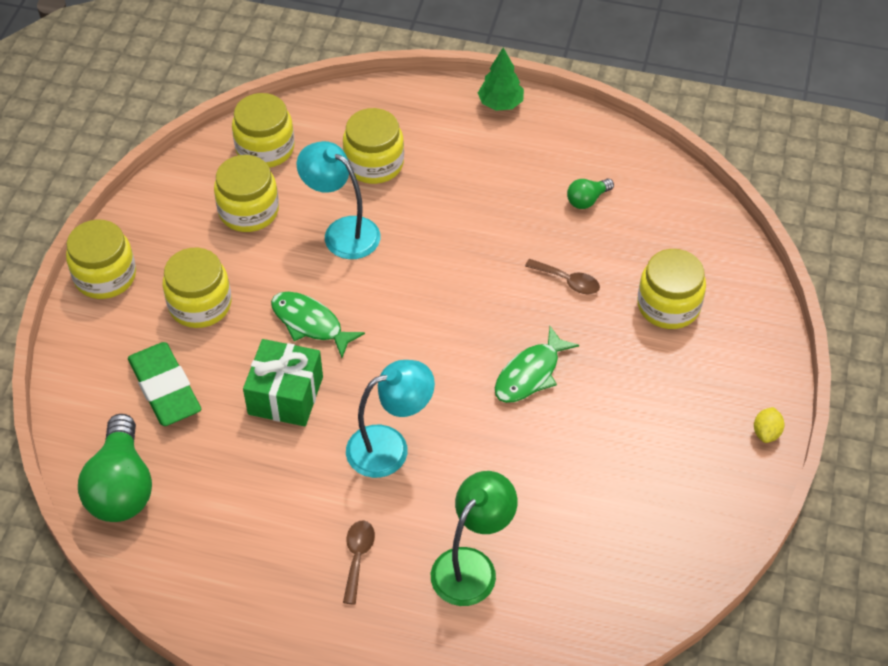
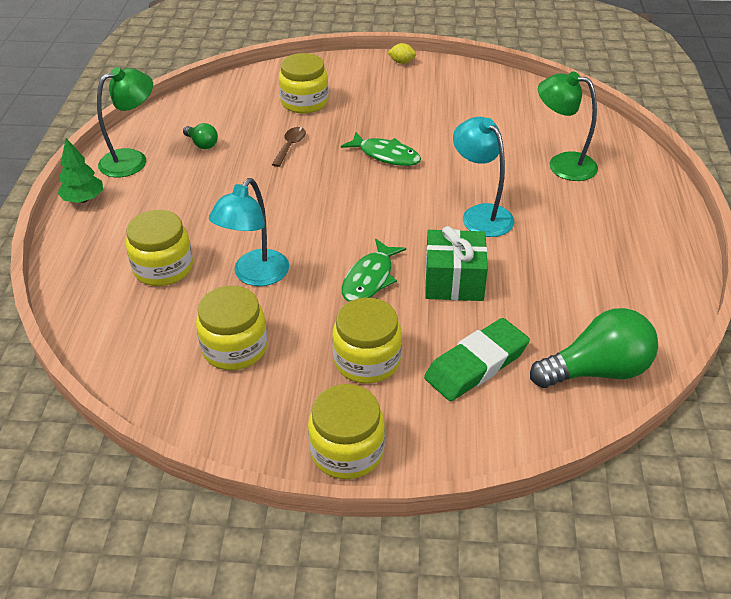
camera: 100 degrees left, 10 degrees down
yellow jar [232,93,295,168] -> none
brown spoon [343,520,375,605] -> none
none -> green lamp [97,67,153,177]

